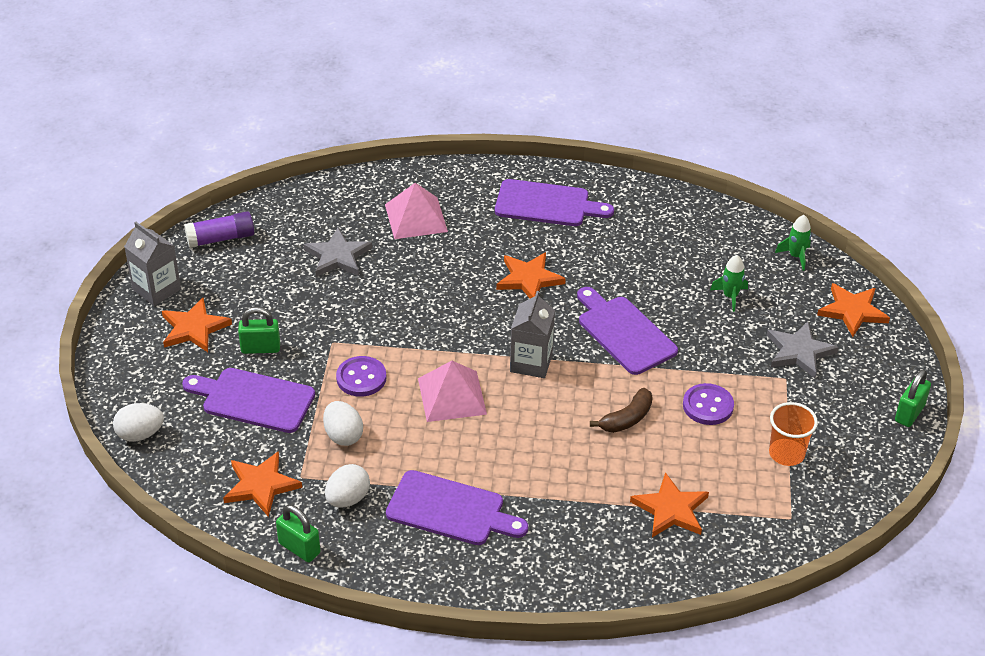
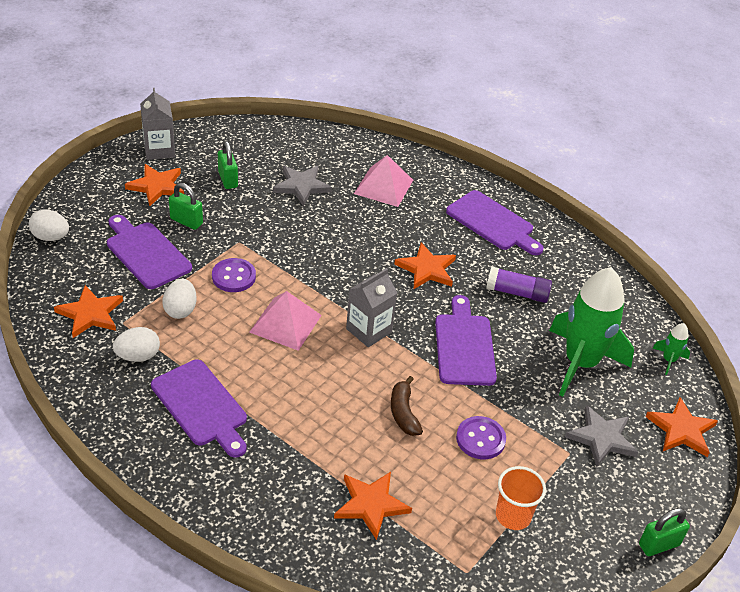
camera: 30 degrees right, 0 degrees up
purple glue stick [184,211,254,248] -> purple glue stick moved to [486,267,552,303]
green padlock [276,505,320,562] -> green padlock moved to [218,141,238,189]
brown banana [590,388,653,433] -> brown banana turned 90 degrees clockwise [391,376,423,436]
green rocket [710,255,748,312] -> green rocket [549,267,634,397], size x2.42

